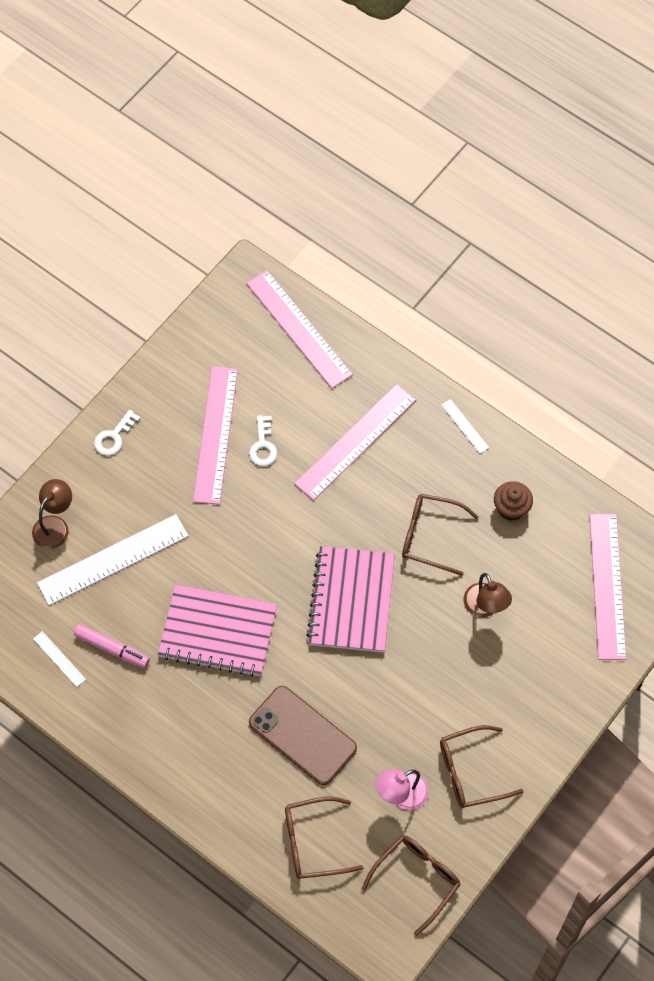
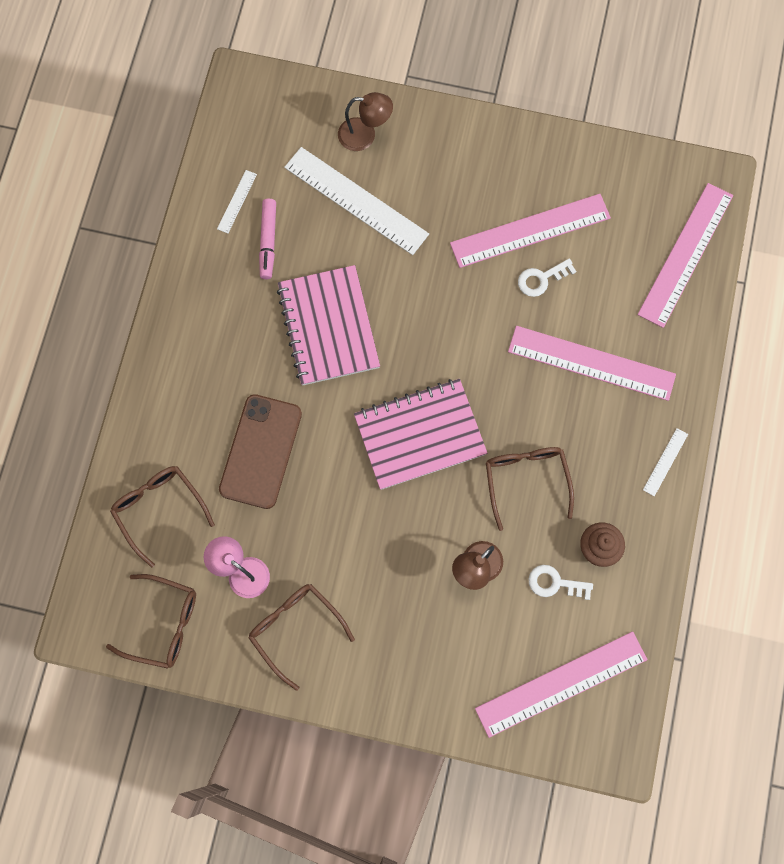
camera: 65 degrees right, 10 degrees up
white key [94,410,141,456] -> white key moved to [529,565,593,600]

